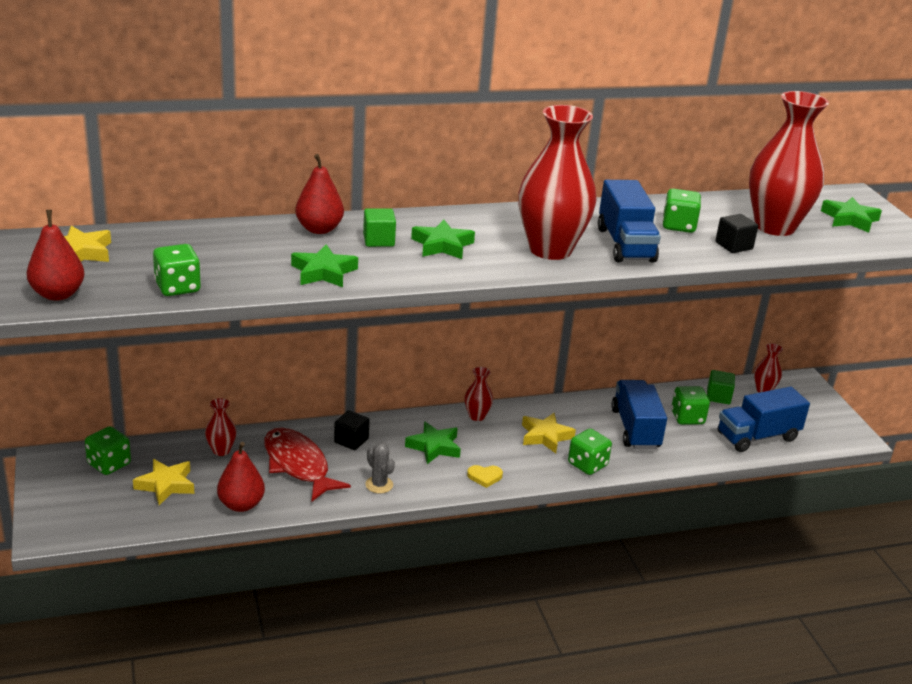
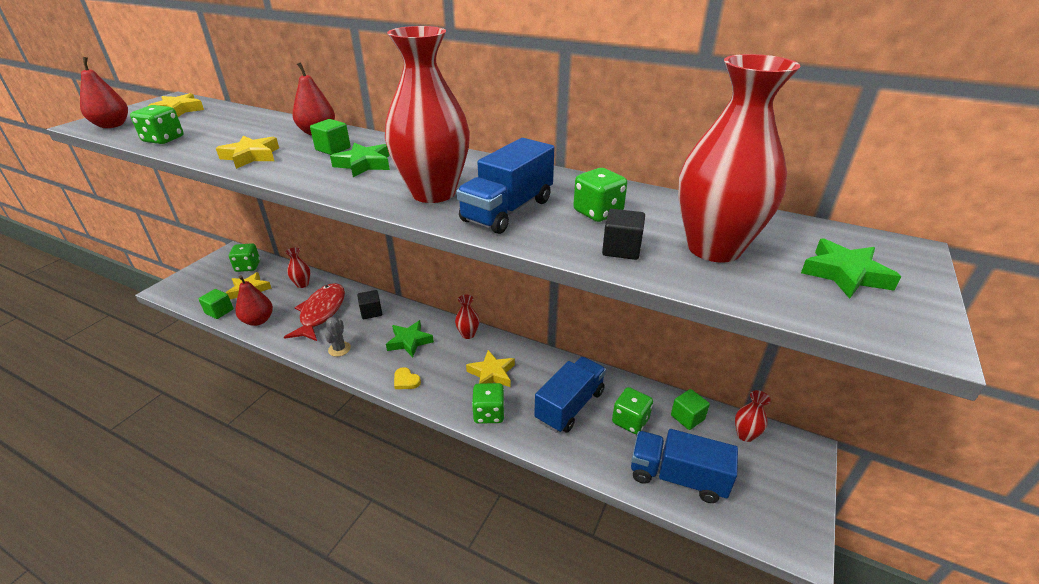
camera: 45 degrees right, 5 degrees up
green star [291,244,358,287] -> yellow star [216,136,279,169]
none -> green cube [199,289,233,319]

